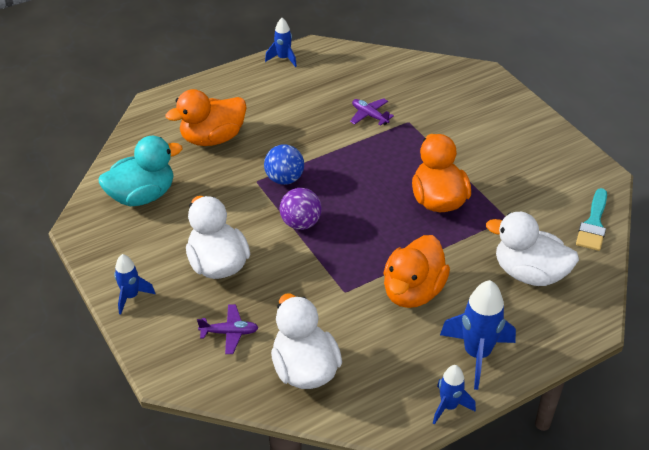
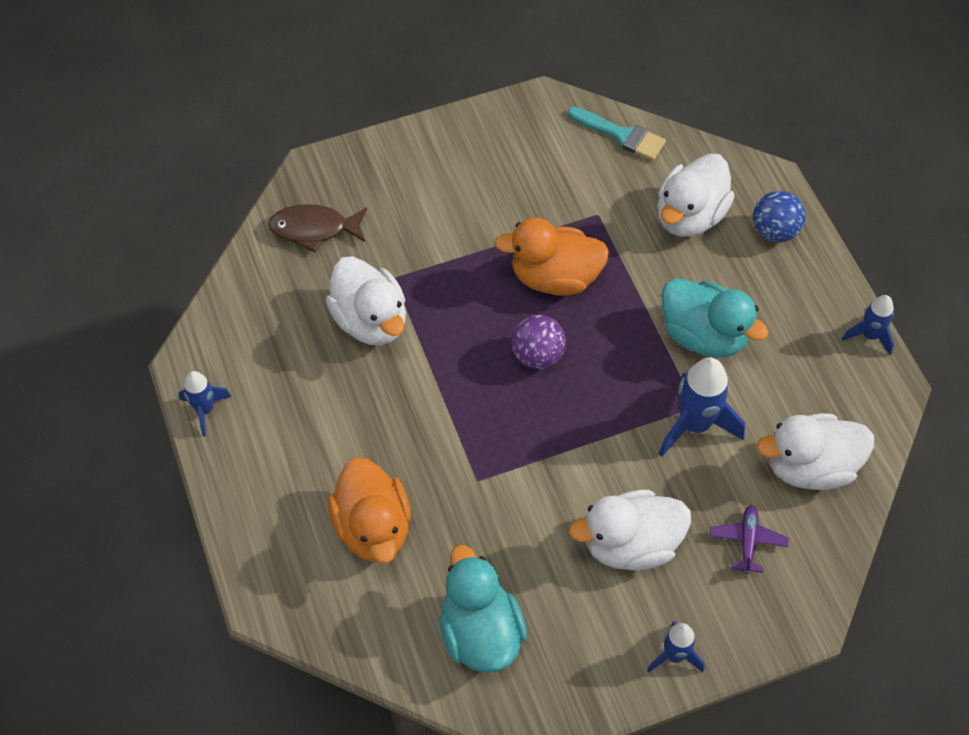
camera: 80 degrees left, 15 degrees up
blue ball [264,144,304,185] -> blue ball moved to [753,191,806,242]
purple ball [280,188,322,230] -> purple ball moved to [512,315,566,369]
purple plane [350,98,394,126] -> white duck [326,256,406,345]
orange duck [383,235,450,308] -> turquoise duck [662,278,769,357]
blue rocket [440,280,516,390] -> blue rocket moved to [659,357,745,457]
none -> brown fish [268,204,367,253]

